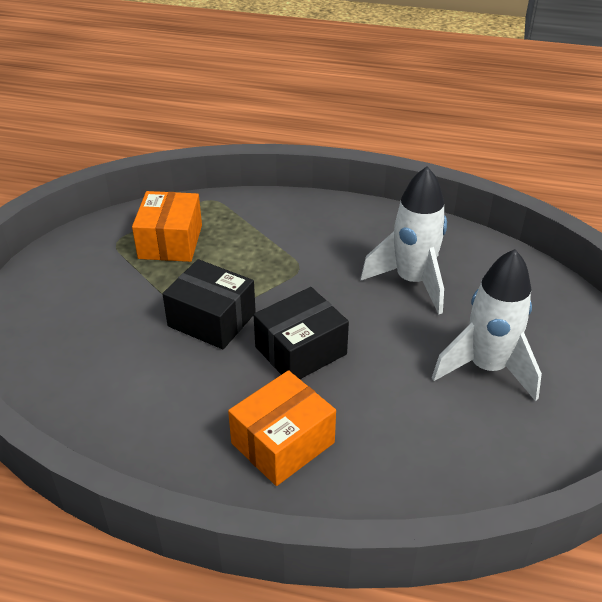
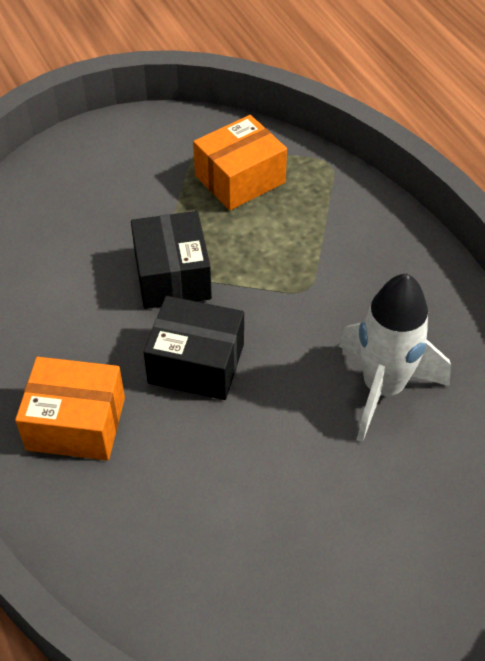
camera: 50 degrees right, 10 degrees up
white rocket [432,249,542,401] -> none

